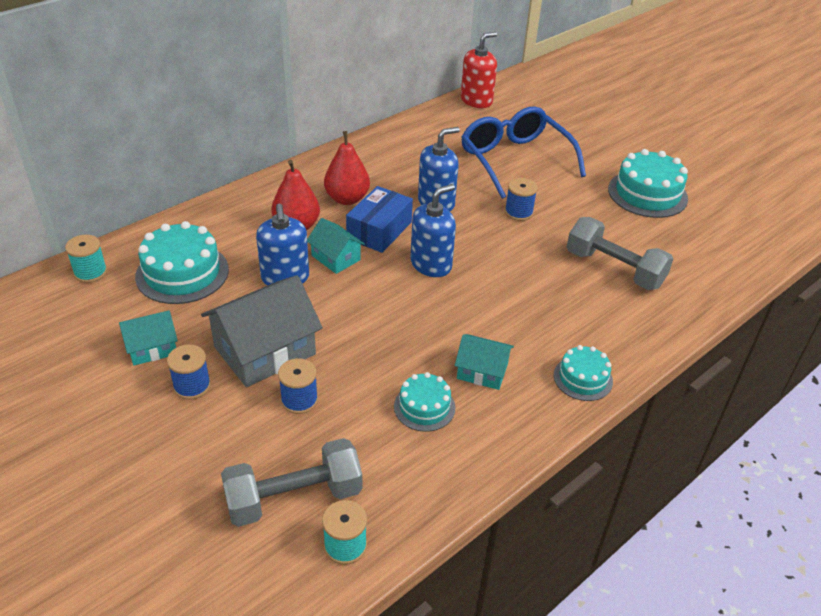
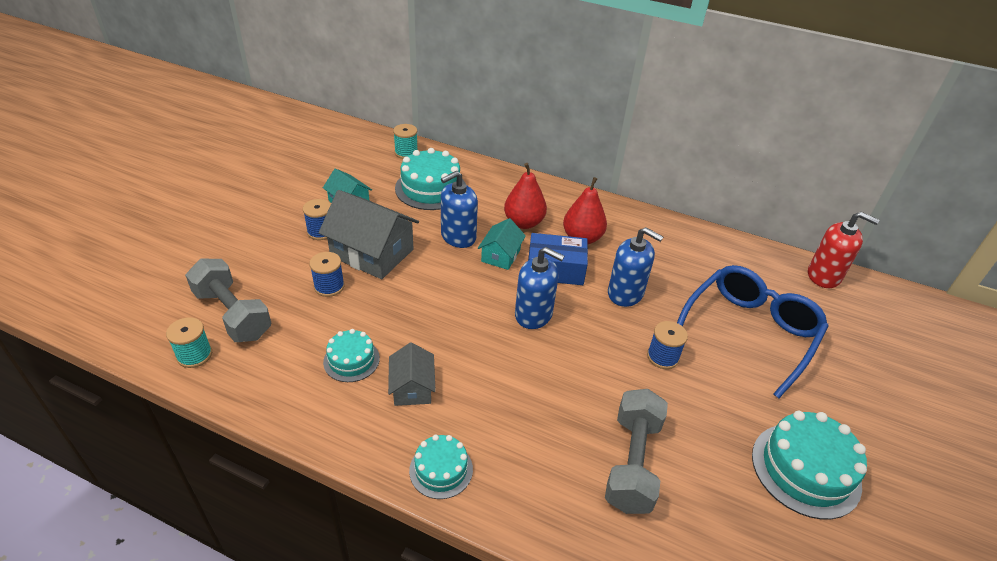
camera: 65 degrees right, 0 degrees up
turquoise house [455,334,514,390] -> grey house [388,342,436,406]

